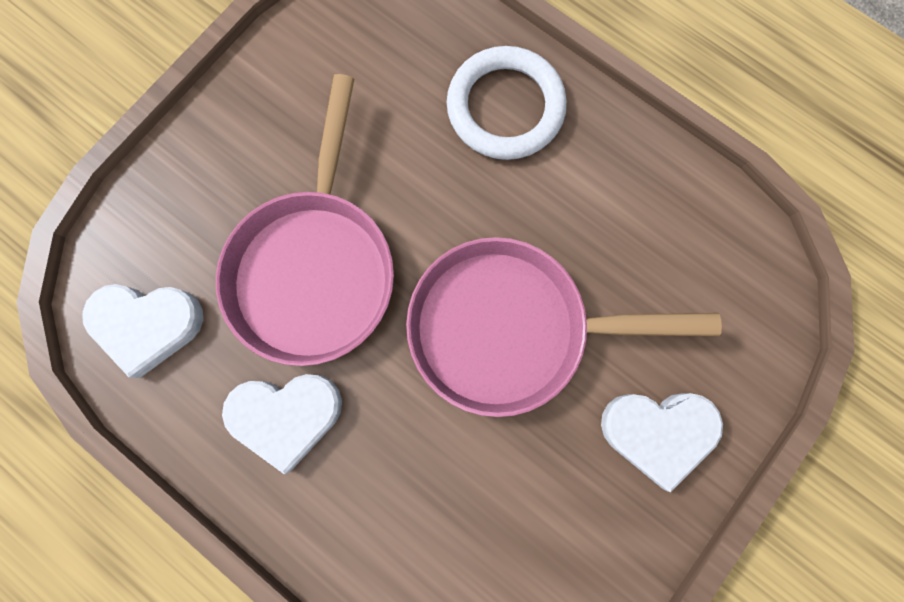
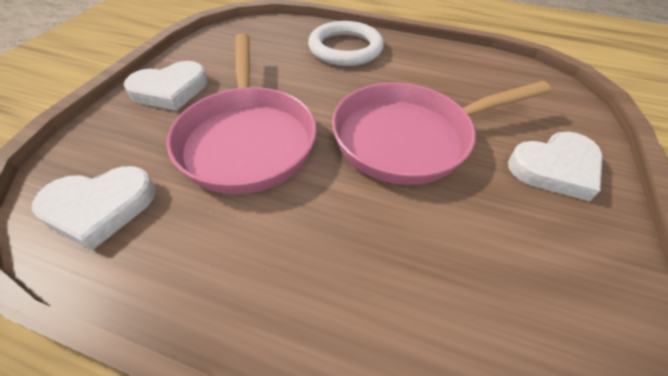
camera: 20 degrees left, 30 degrees down
white heart [222,374,342,475] -> white heart moved to [124,61,207,111]

